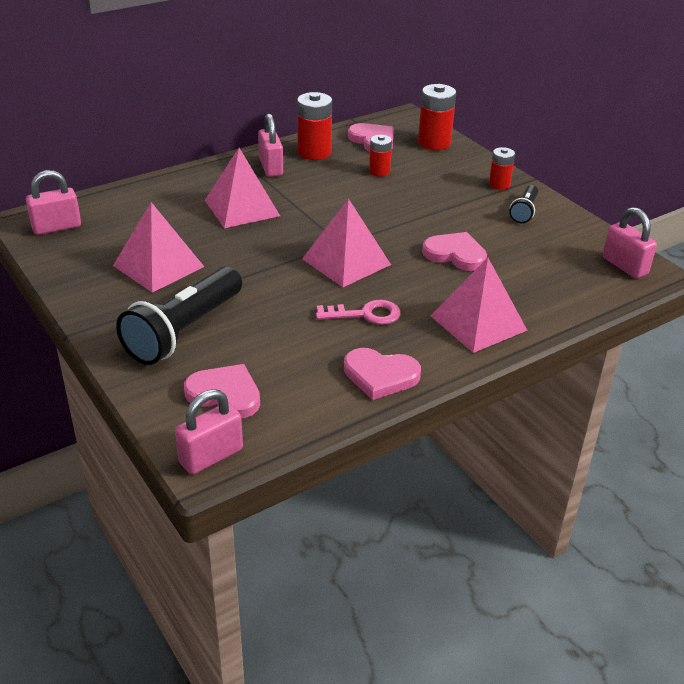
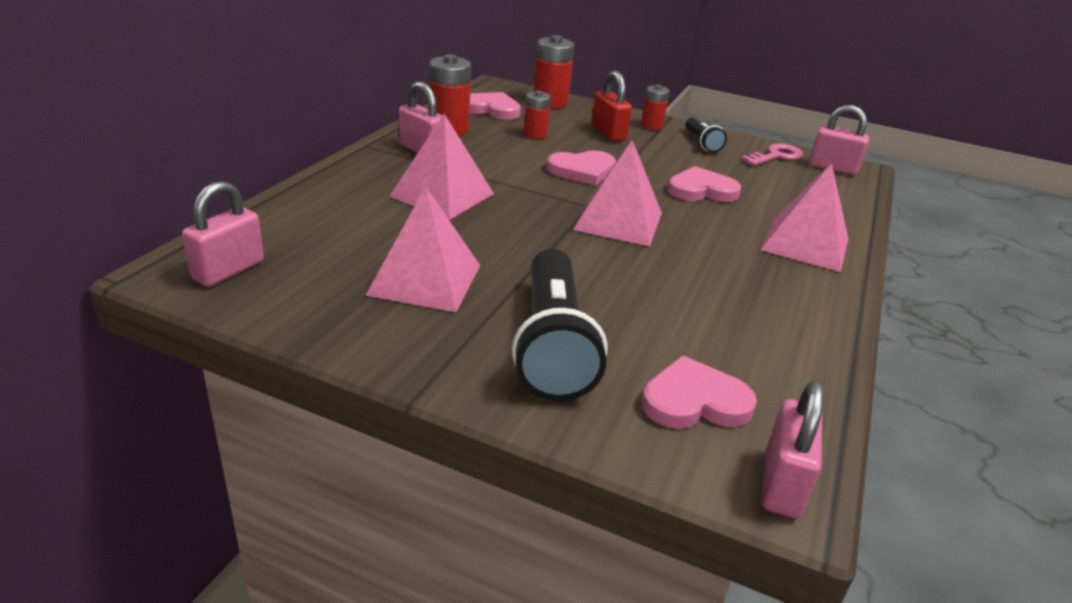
camera: 35 degrees left, 5 degrees down
pink key [316,300,401,325] -> pink key moved to [741,143,803,166]
pink heart [344,348,421,400] -> pink heart moved to [547,150,616,186]
none -> red padlock [591,71,632,141]

